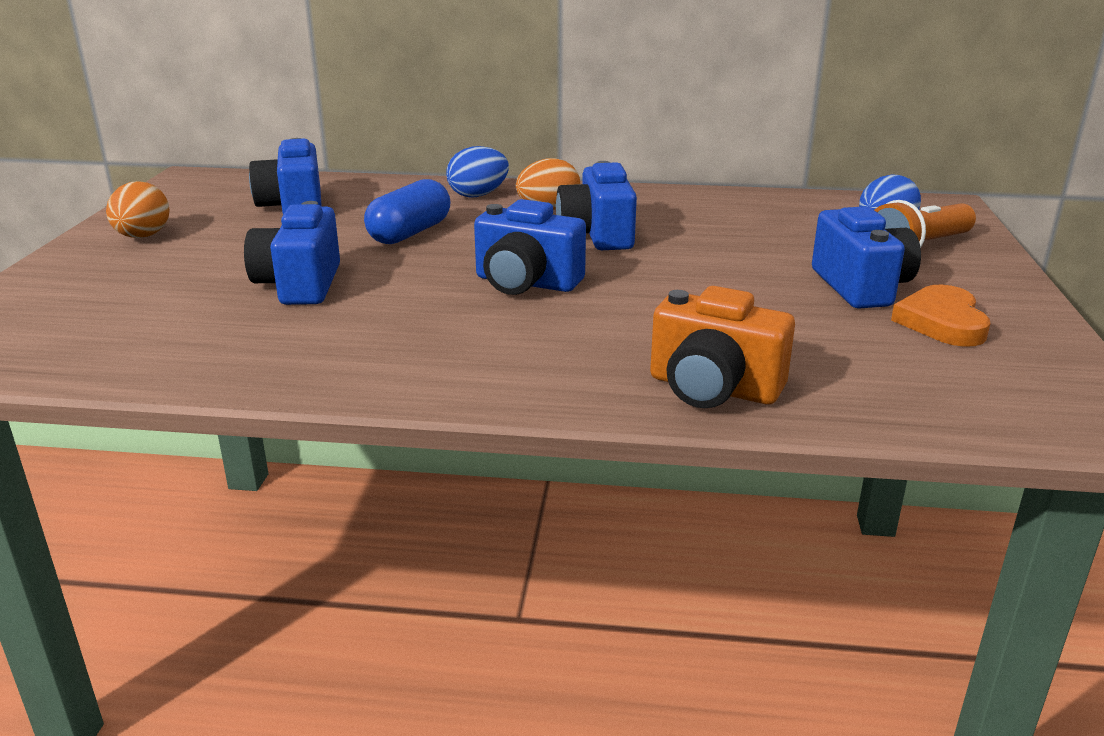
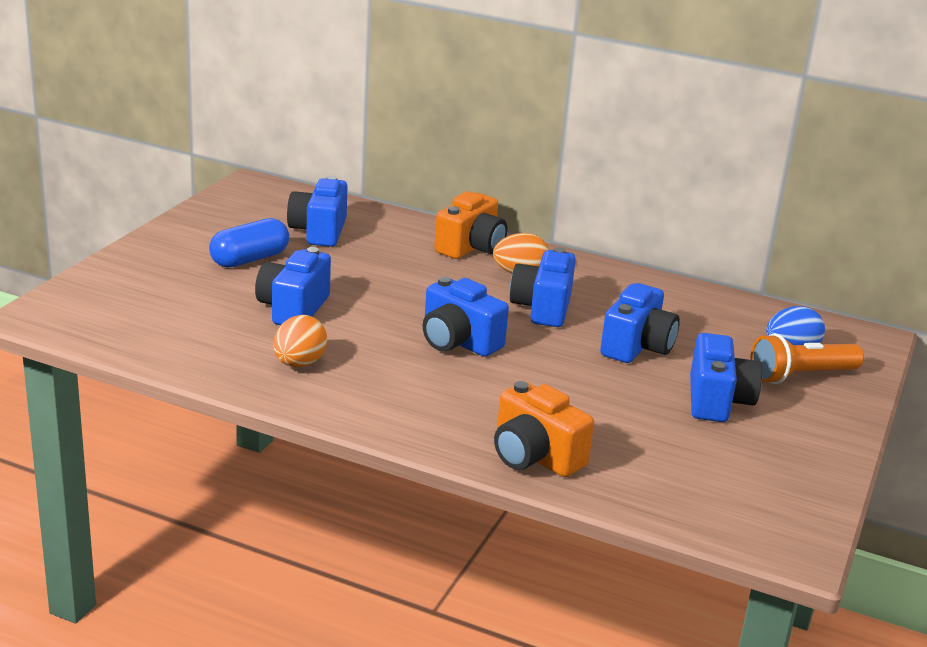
camera: 15 degrees right, 0 degrees up
orange egg [106,181,170,238] -> orange egg moved to [273,315,327,367]
blue capsule [364,179,450,244] -> blue capsule moved to [209,218,289,268]
blue egg [447,146,509,197] -> orange camera [434,191,507,259]
orange heart [891,284,991,347] -> none
none -> blue camera [600,283,680,363]

